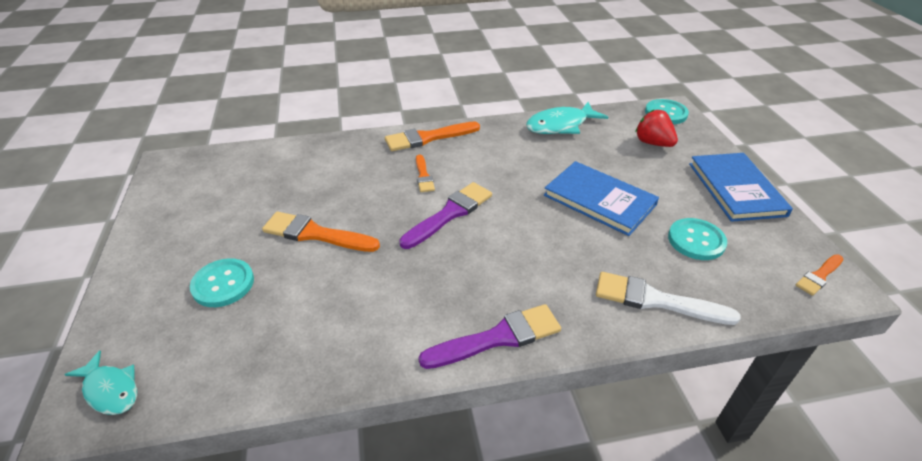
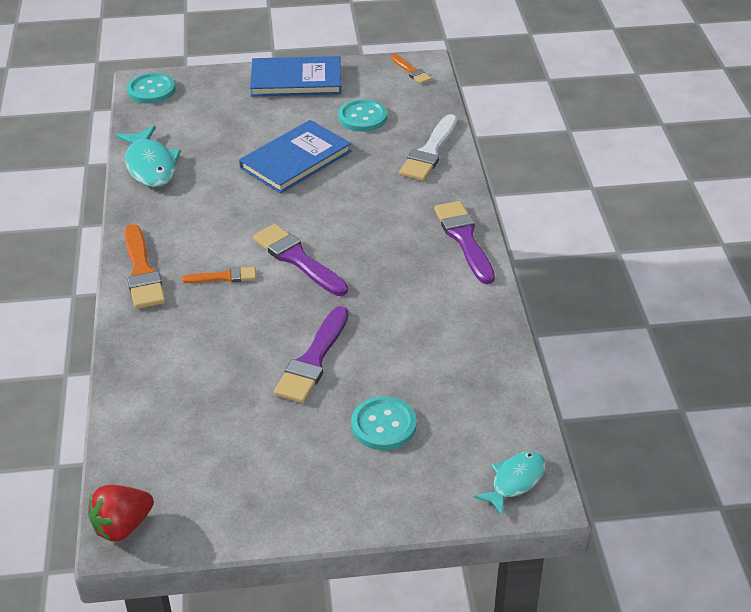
camera: 85 degrees left, 0 degrees up
orange brush [262,212,380,252] -> purple brush [274,306,348,403]
red strawberry [635,110,678,147] -> red strawberry moved to [88,485,154,541]

